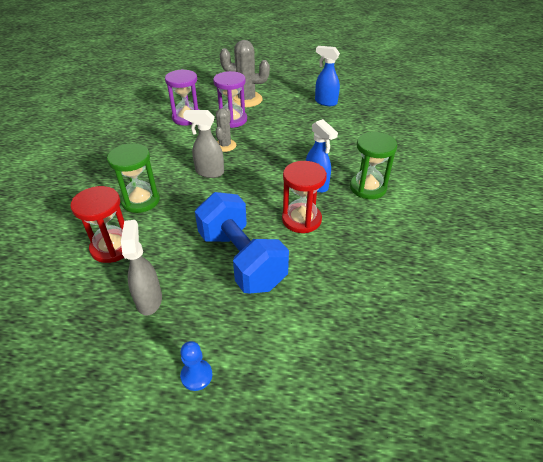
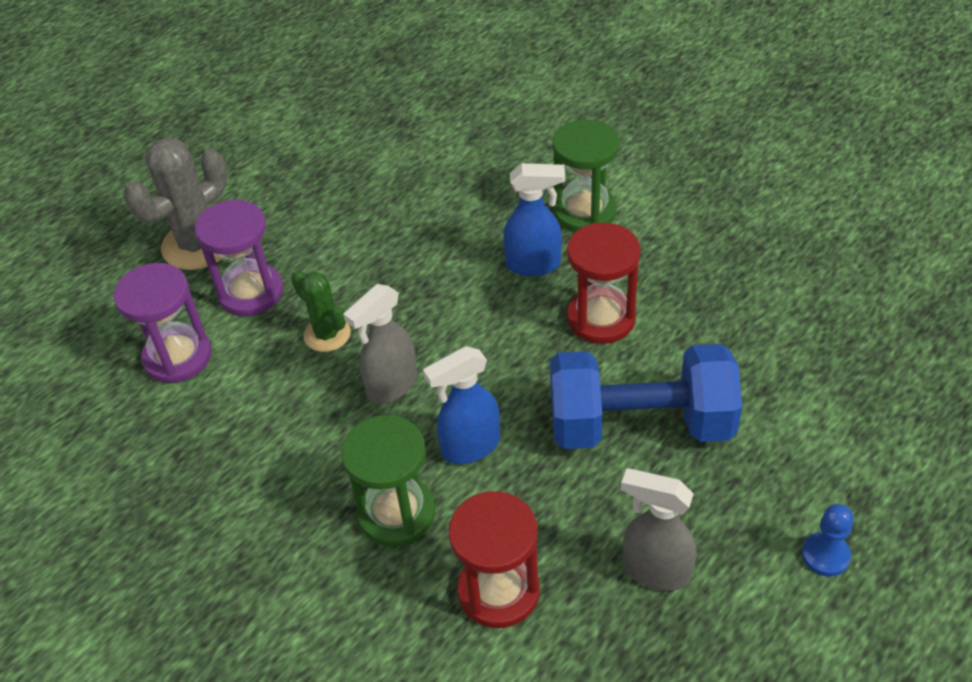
camera: 55 degrees left, 5 degrees up
grey cactus [216,108,236,152] -> green cactus [291,270,351,352]
blue spray bottle [315,46,340,106] -> blue spray bottle moved to [423,346,500,464]

